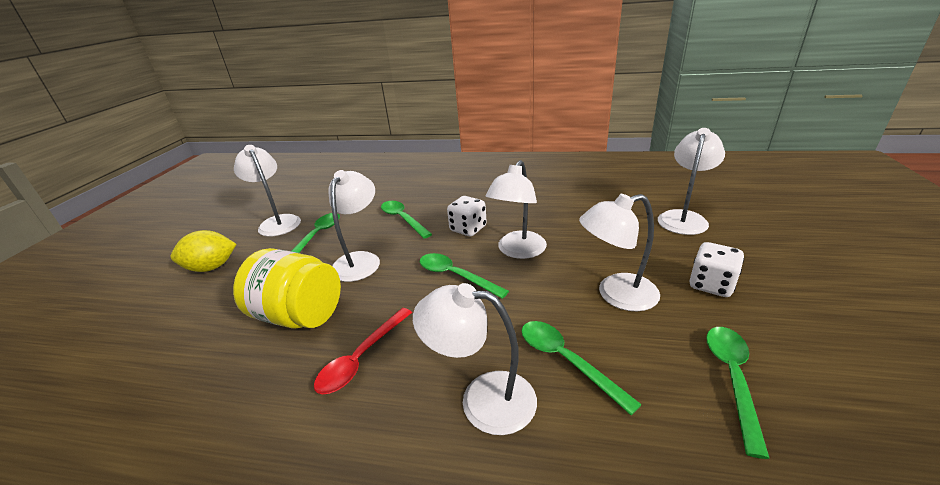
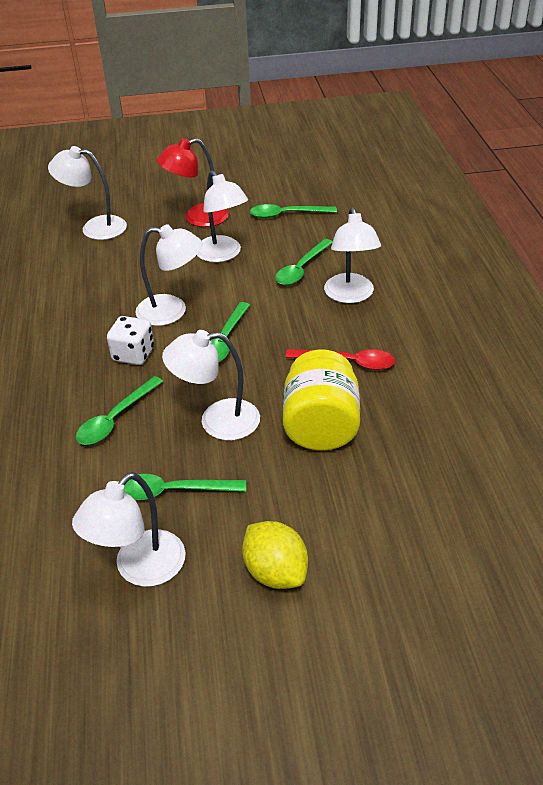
camera: 110 degrees left, 10 degrees up
white dice [689,242,744,297] -> red lamp [157,138,229,227]

